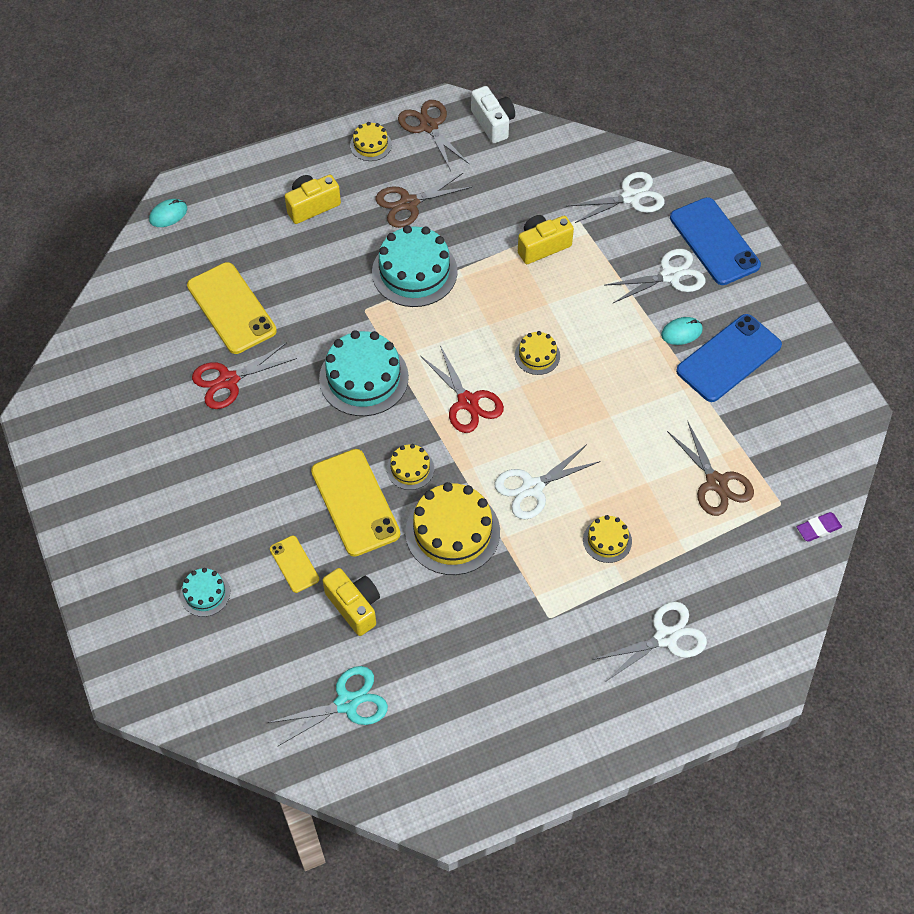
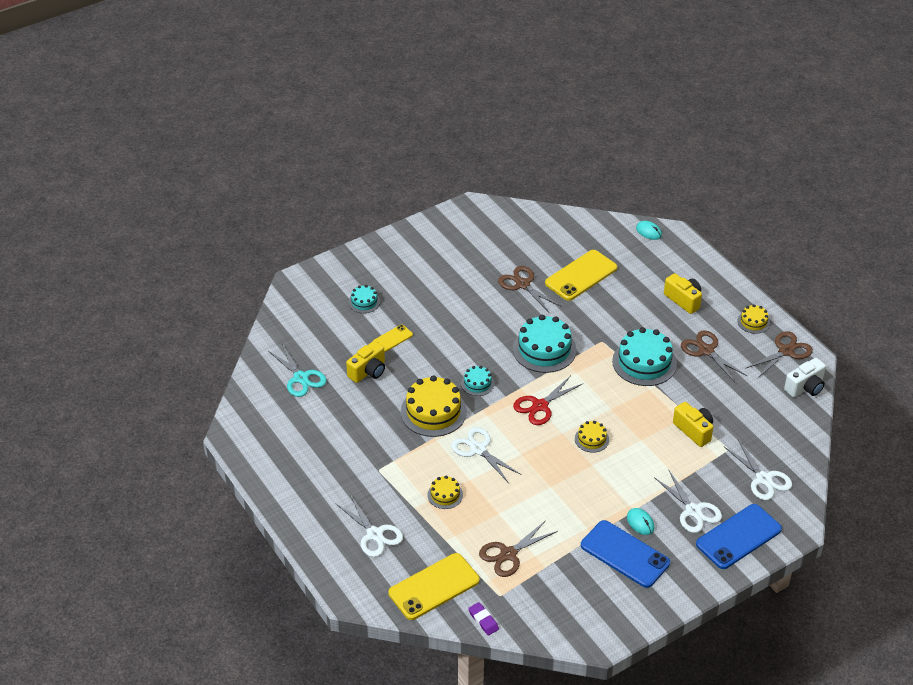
camera: 80 degrees right, 15 degrees down
red scissors [192,342,297,409] -> brown scissors [498,266,560,312]
yellow phone [311,449,400,556] -> yellow phone moved to [388,553,480,620]
yellow cake [387,444,434,490] -> turquoise cake [461,366,494,396]

